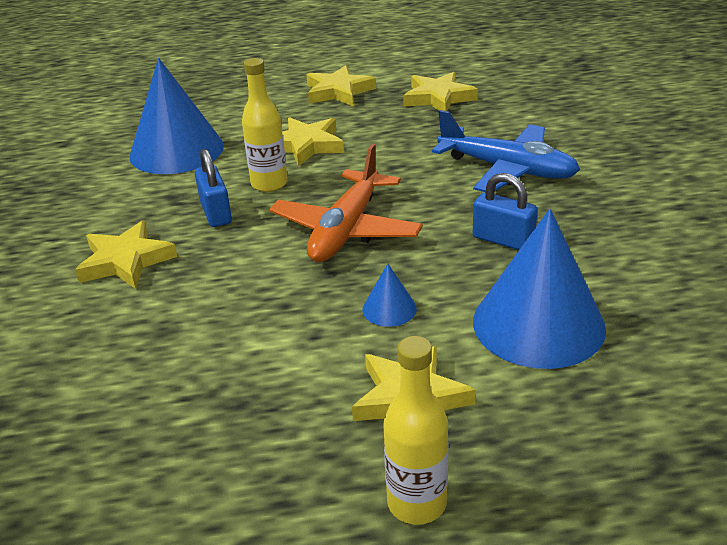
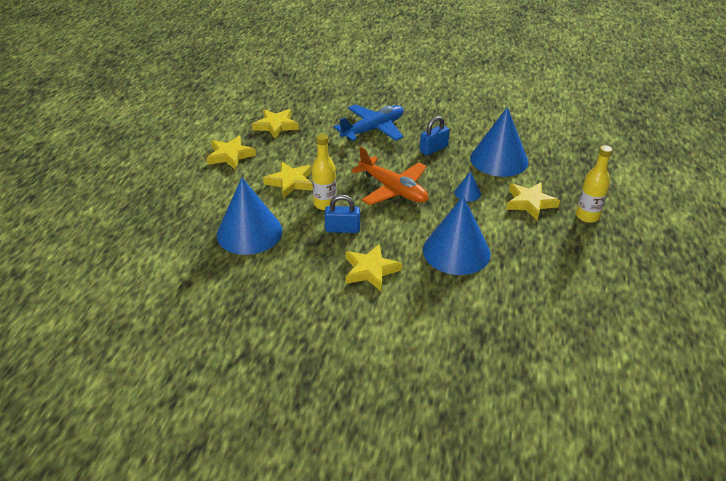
camera: 70 degrees left, 5 degrees up
none -> blue cone [423,196,491,275]

